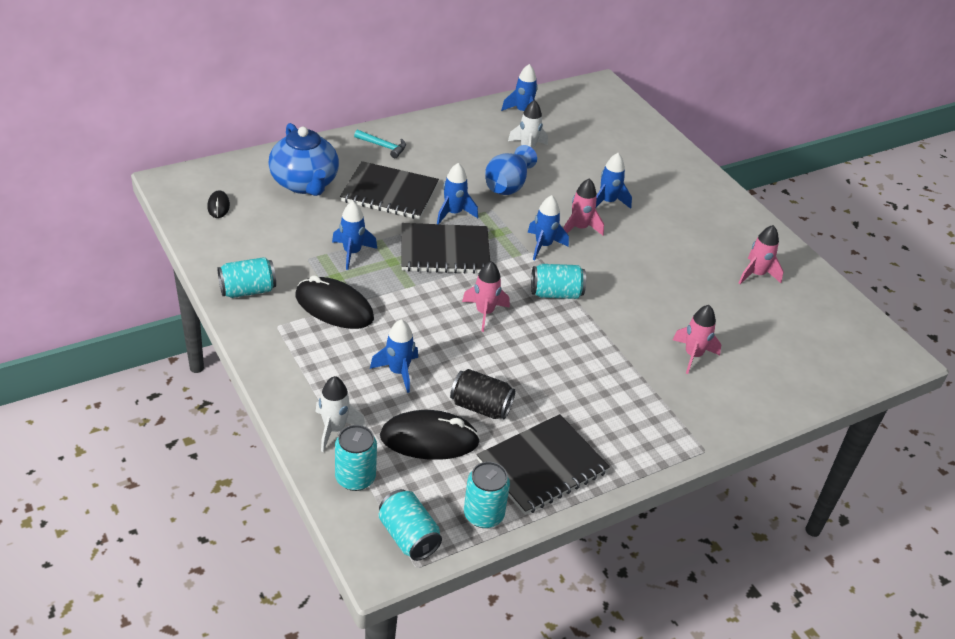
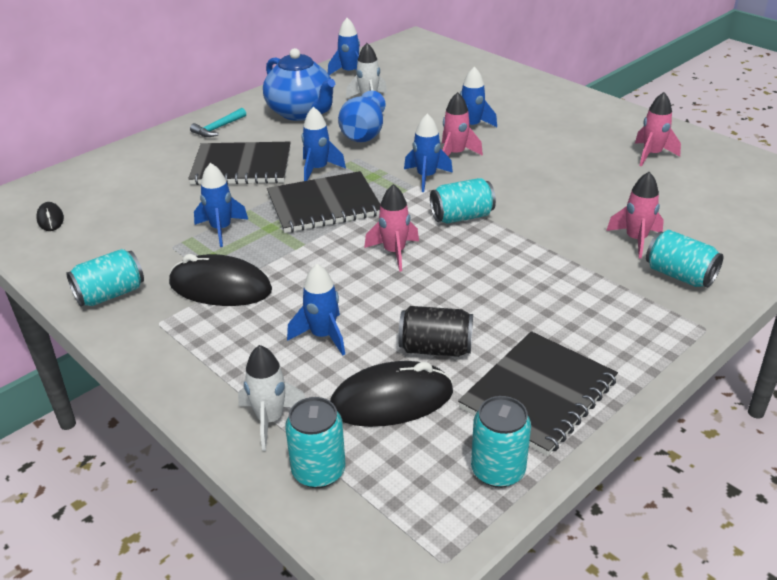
camera: 10 degrees left, 5 degrees down
blue teapot [268,123,339,196] -> blue teapot moved to [263,48,335,121]
turquoise hammer [354,130,406,158] -> turquoise hammer turned 120 degrees clockwise [190,108,246,137]
turquoise can [379,489,442,561] -> turquoise can moved to [646,230,723,288]

